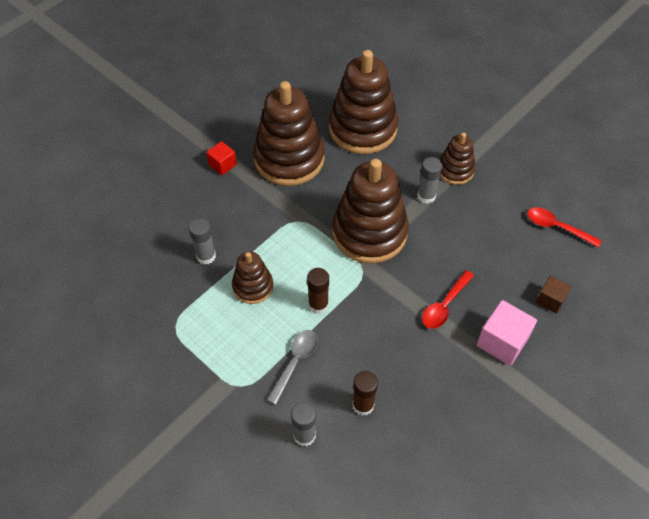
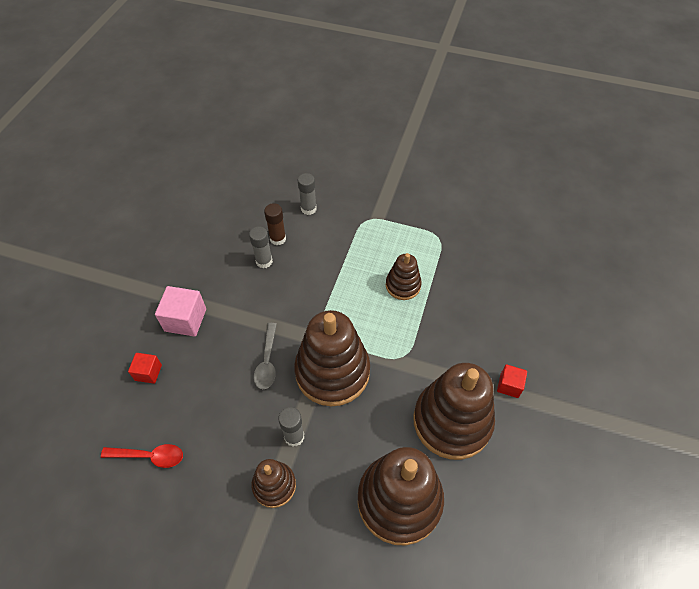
camera: 155 degrees right, 0 degrees up
grey glue stick [189,218,216,265] -> grey glue stick moved to [249,226,273,268]
grey spoon [267,330,318,405] -> grey spoon moved to [254,323,277,389]
brown glue stick [307,268,329,314] -> none
red spoon [422,270,474,329] -> none
brown cube [536,276,571,313] -> red cube [128,353,162,384]

